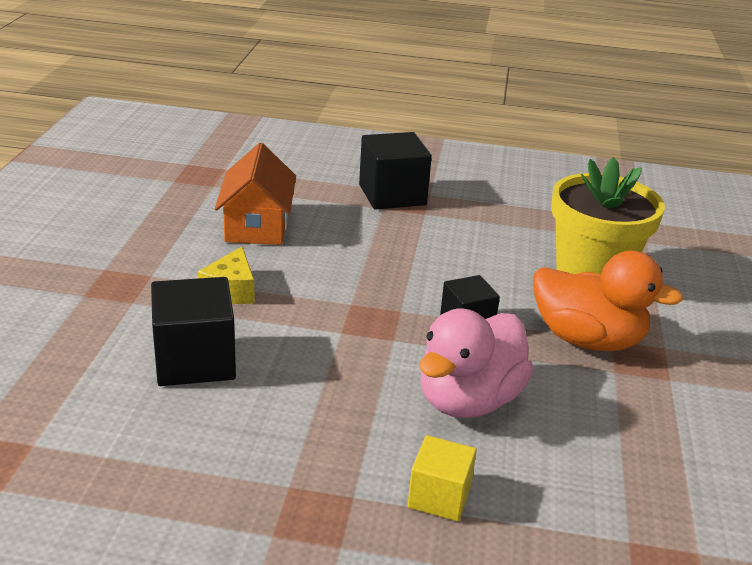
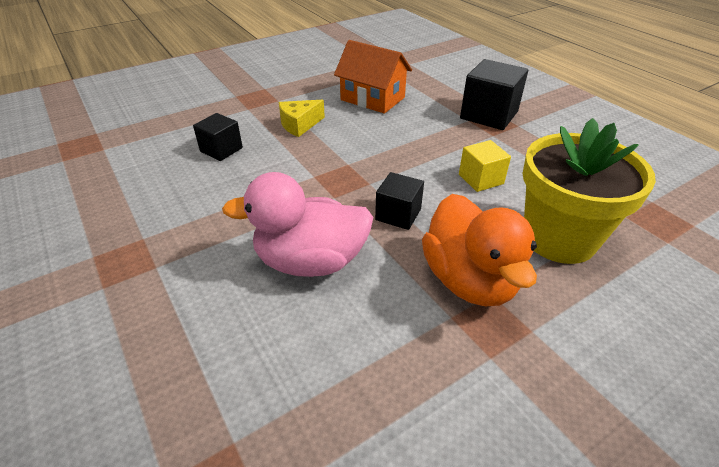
camera: 50 degrees right, 10 degrees up
black cube [151,277,236,386] -> black cube [193,113,243,161], size x0.60
orange house [215,143,296,245] -> orange house turned 75 degrees clockwise [334,40,412,114]
yellow cube [408,435,477,521] -> yellow cube moved to [459,140,511,192]

